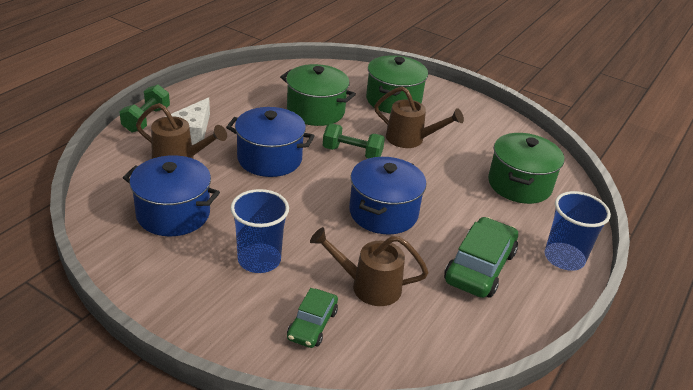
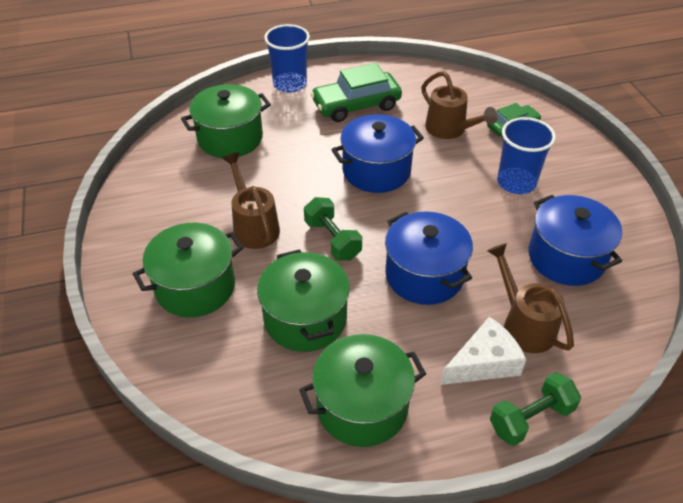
camera: 135 degrees left, 10 degrees up
none -> green pot [299,334,426,447]

